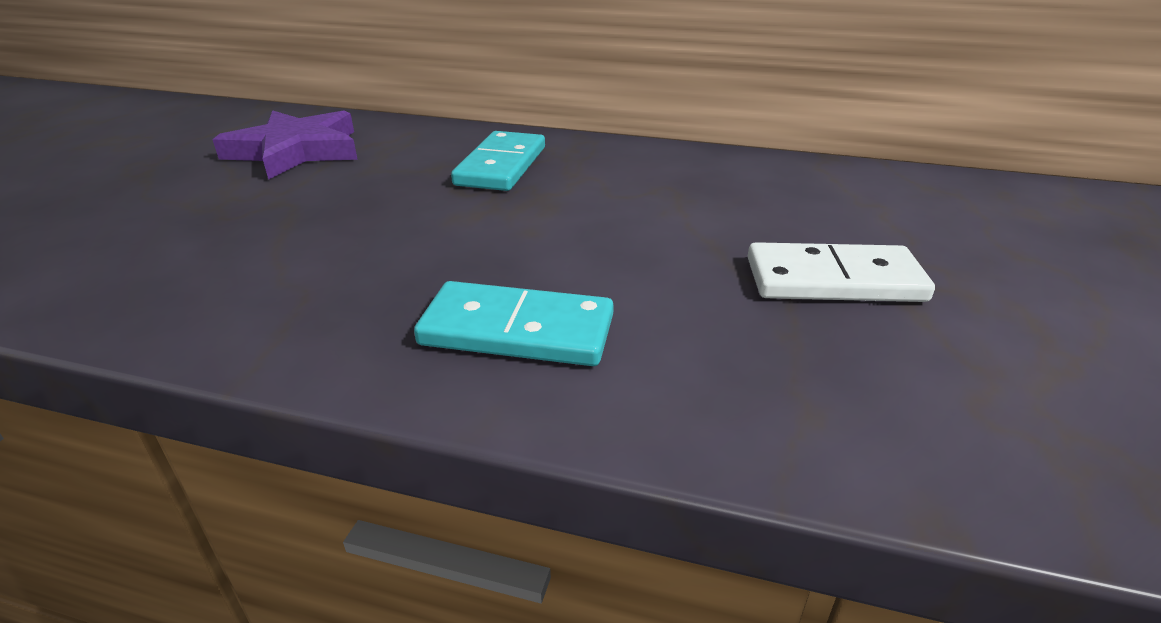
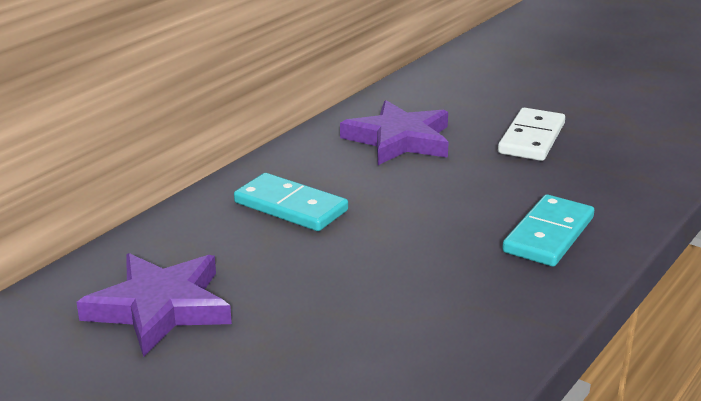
camera: 70 degrees left, 5 degrees down
none -> purple star [340,100,449,165]

